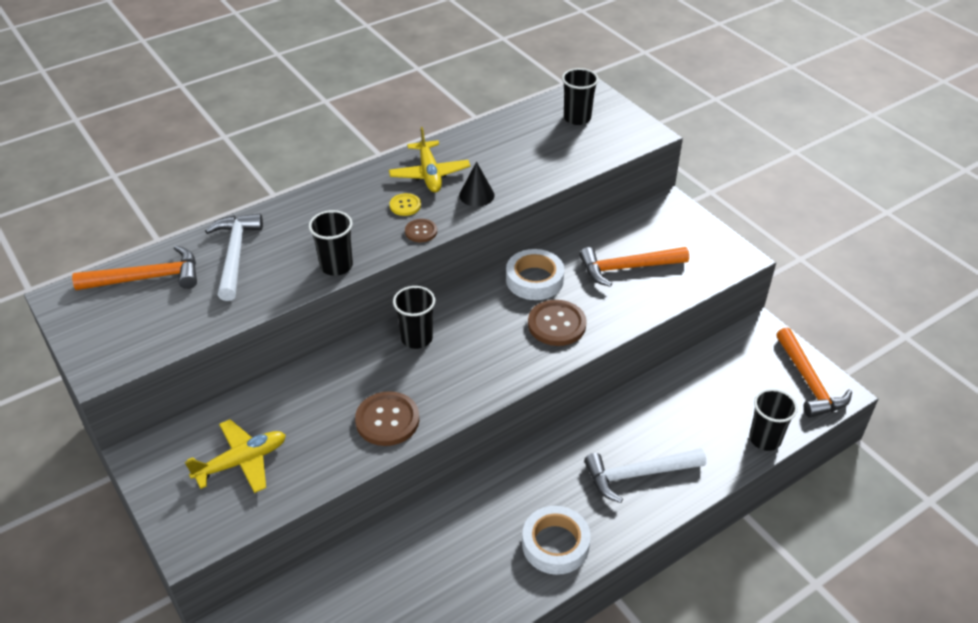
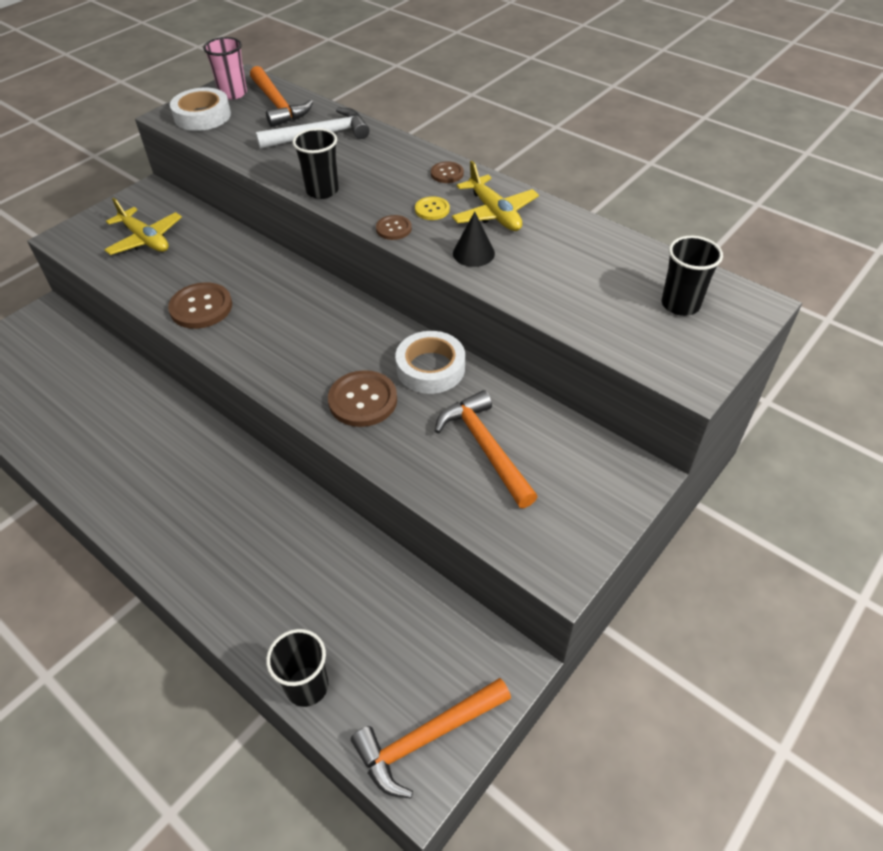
camera: 75 degrees right, 5 degrees up
yellow plane [389,127,470,192] -> yellow plane turned 90 degrees counterclockwise [452,161,539,231]
black cup [393,286,435,349] -> none
white tape [522,506,591,575] -> white tape moved to [170,88,231,131]
white hammer [584,448,706,503] -> none
none -> pink cup [203,37,247,100]
none -> brown button [431,162,464,183]

